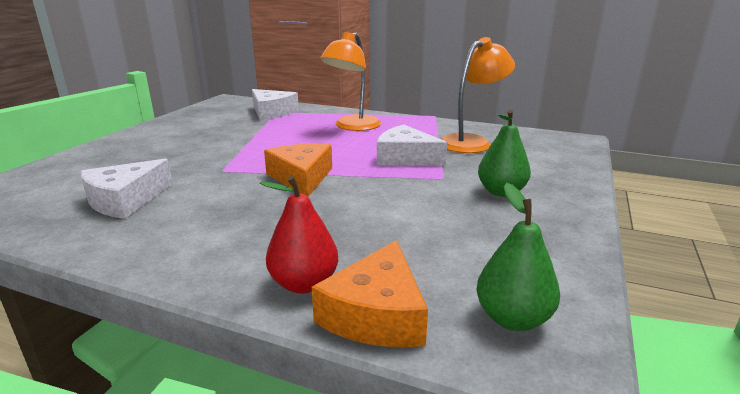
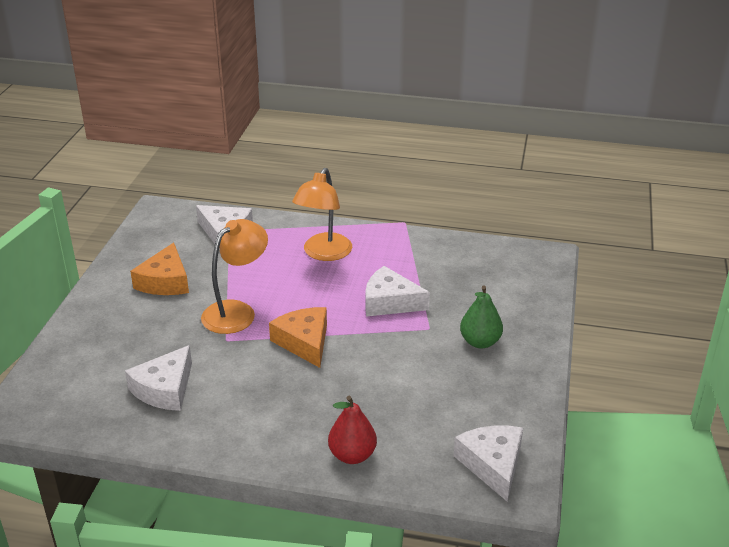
camera: 10 degrees left, 10 degrees up
orange cheese [312,240,428,348] -> orange cheese moved to [130,242,189,295]
orange lamp [441,37,515,153] -> orange lamp moved to [201,219,268,334]
green pear [476,183,560,331] -> white cheese [454,426,523,502]

